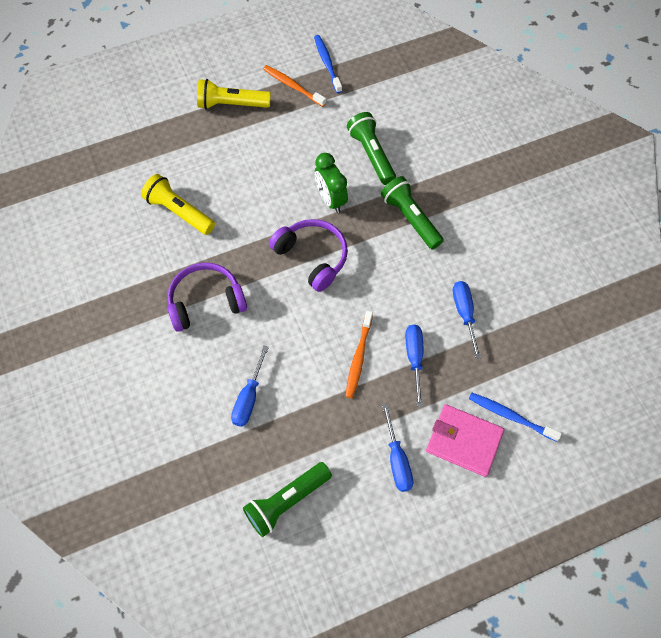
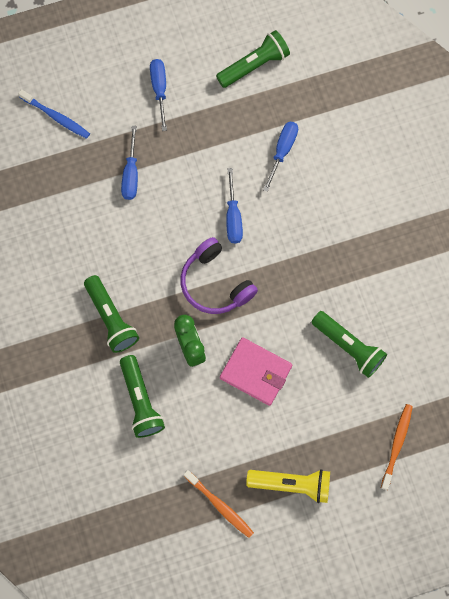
camera: 175 degrees left, 10 degrees up
yellow flashlight [141,174,215,235] -> green flashlight [312,311,387,378]
purple headphones [167,263,247,332] -> none
blue toothbrush [314,35,342,93] -> none
orange toothbrush [345,311,373,398] -> orange toothbrush moved to [381,404,413,490]
pink wallet [426,404,504,477] -> pink wallet moved to [220,337,292,406]
blue screwdriver [453,281,481,359] -> blue screwdriver moved to [226,168,243,243]

